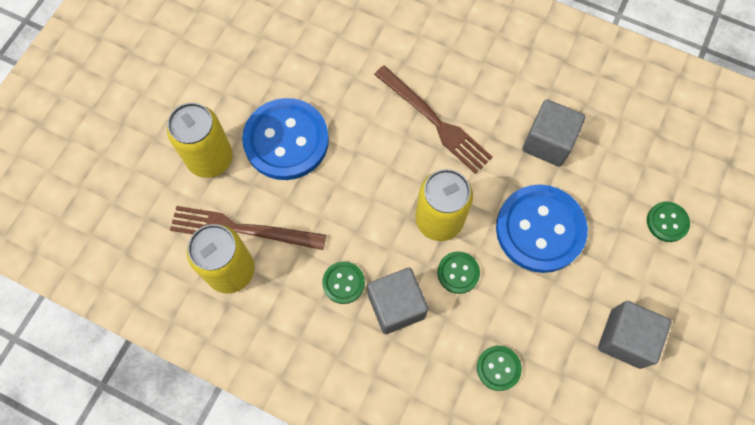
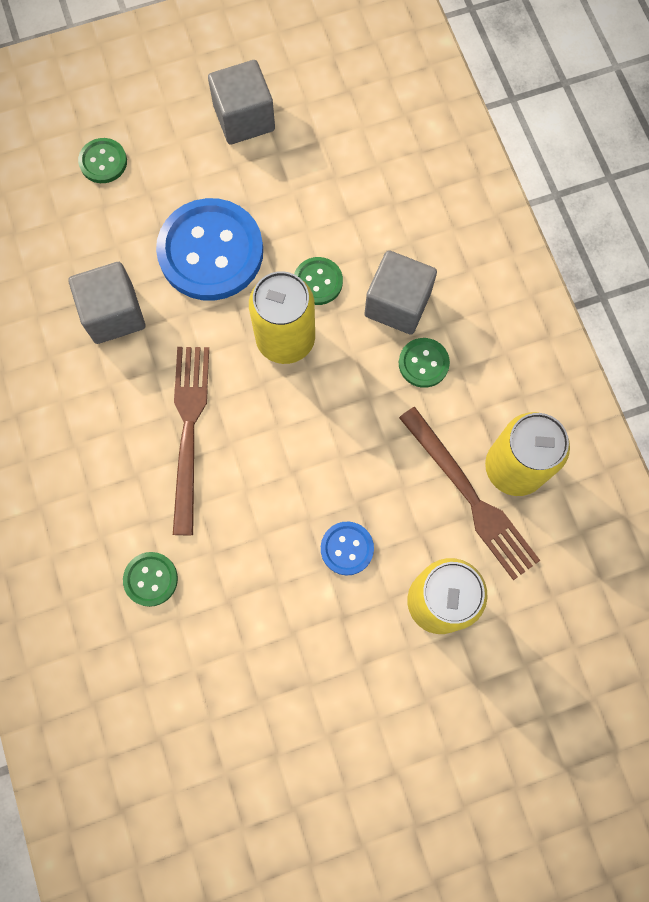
camera: 135 degrees left, 5 degrees up
blue button [242,98,329,180] -> blue button [321,522,374,575], size x0.46
green button [477,346,522,391] -> green button moved to [123,552,178,607]

